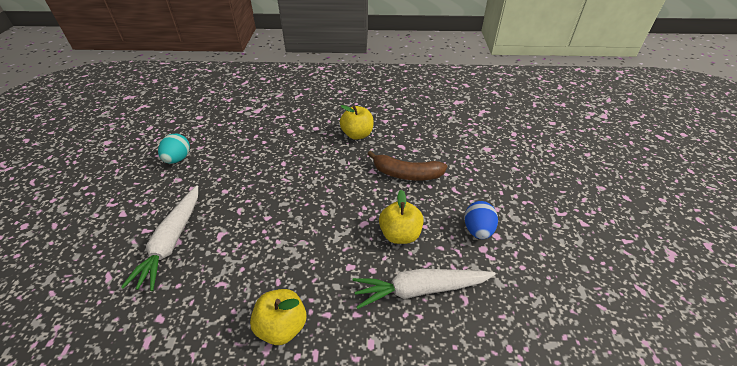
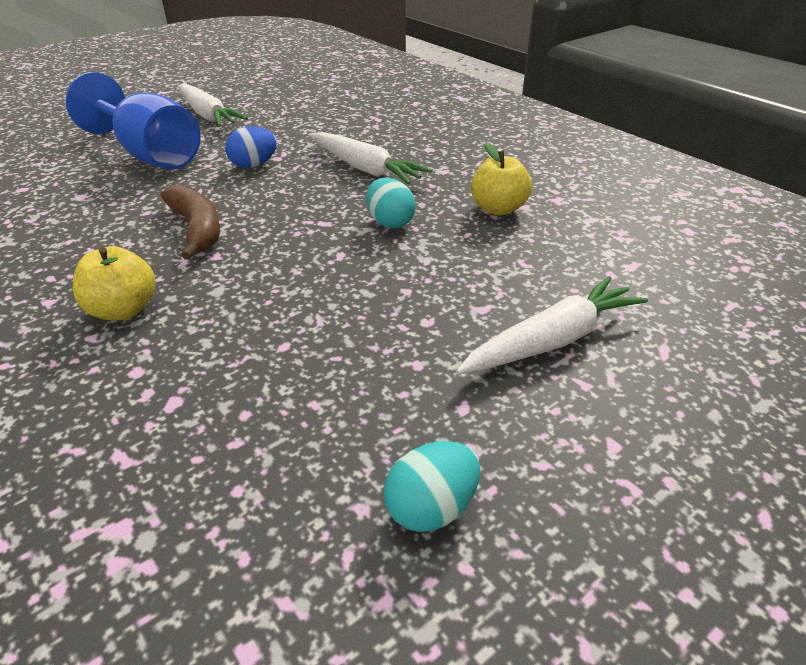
camera: 130 degrees left, 5 degrees down
yellow apple [379,190,424,244] -> none
none -> blue goblet [66,72,201,169]
none -> white carrot [178,84,248,127]
none -> turquoise egg [366,177,415,229]

